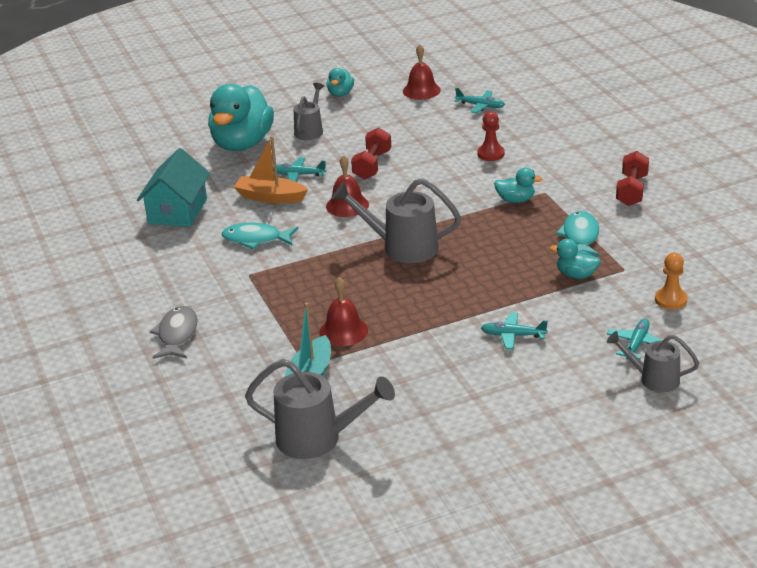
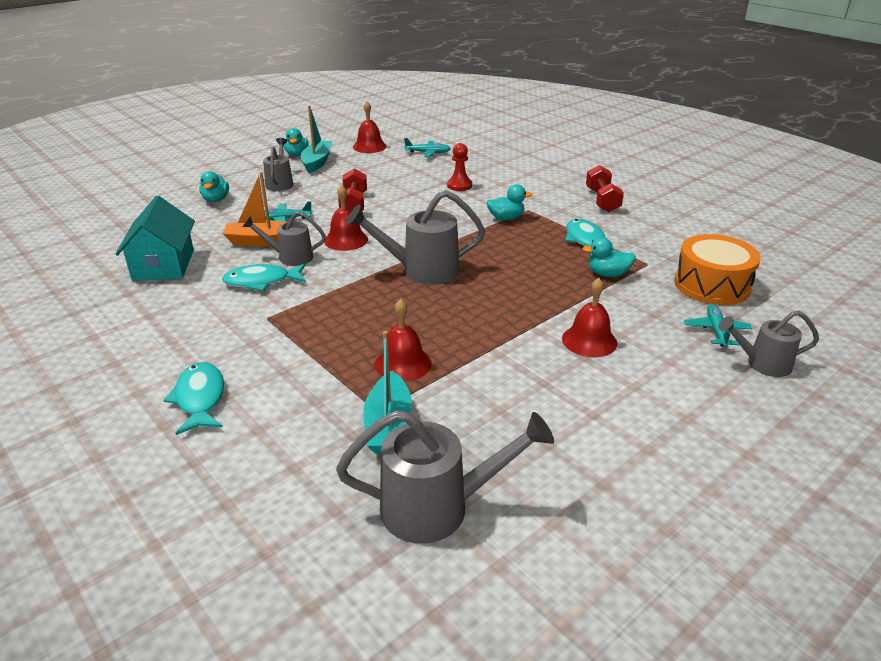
camera: 20 degrees left, 0 degrees up
grey fish [150,306,198,359] -> turquoise fish [163,362,224,435]
turquoise duck [208,84,274,151] -> turquoise duck [199,171,229,202], size x0.45
turquoise plane [481,312,548,350] -> red bell [562,278,617,357]
orange pawn [655,253,687,310] -> orange drum [674,234,761,305]
none -> grey watering can [243,211,326,266]
none -> turquoise boat [301,105,333,173]

